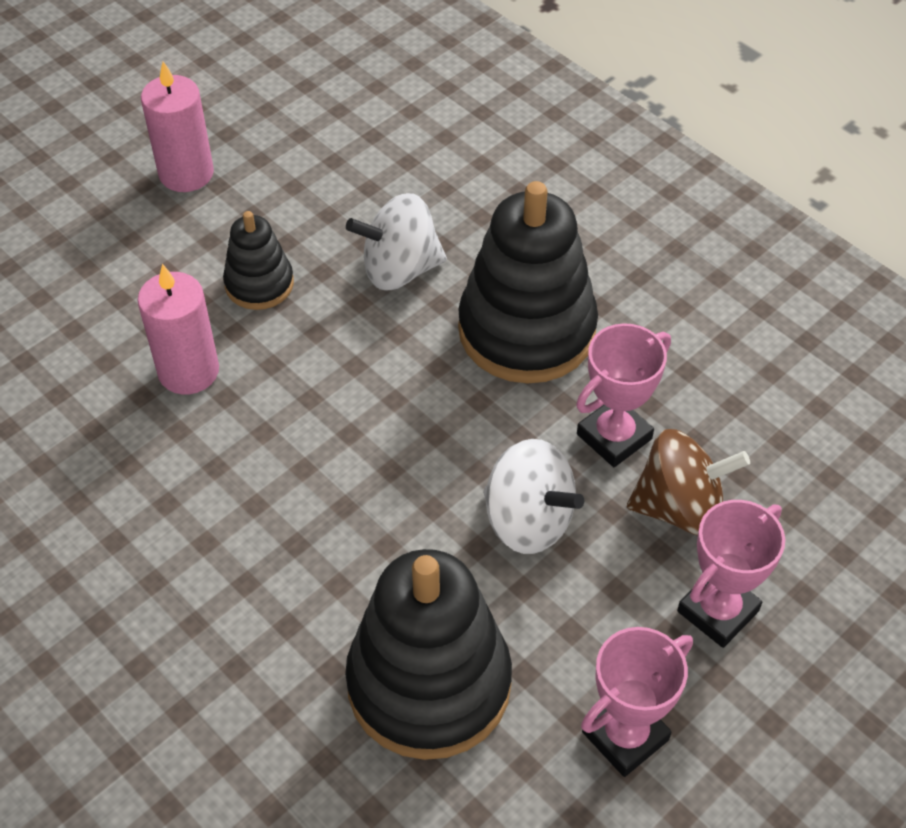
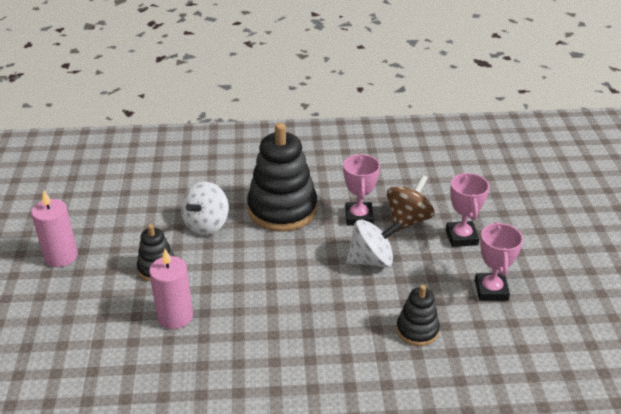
camera: 50 degrees left, 15 degrees down
black stacking toy [345,549,512,760] -> black stacking toy [397,285,440,346], size x0.51

